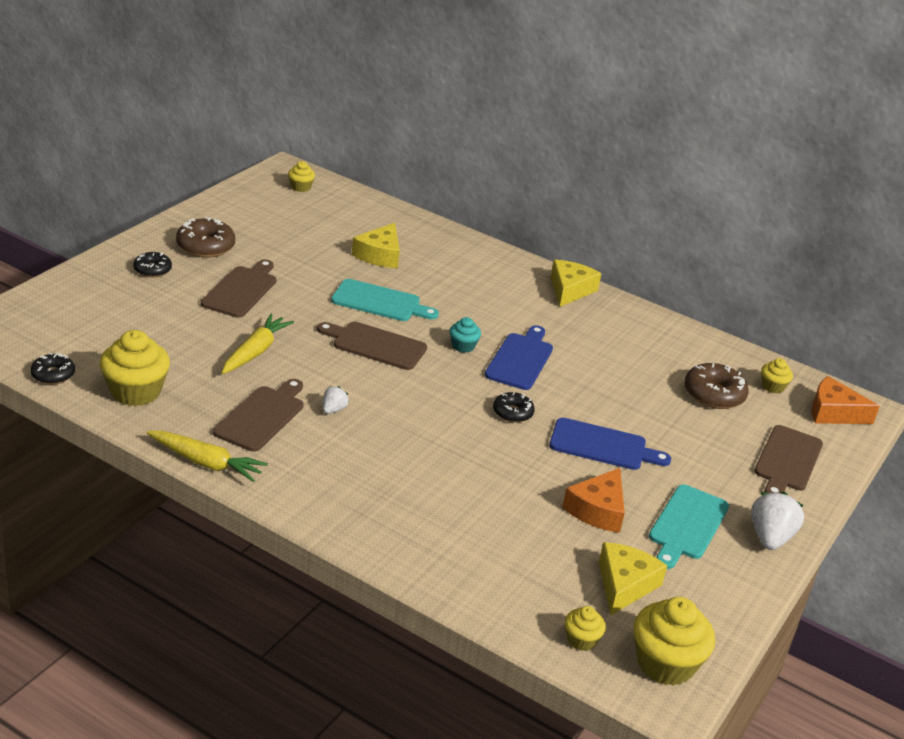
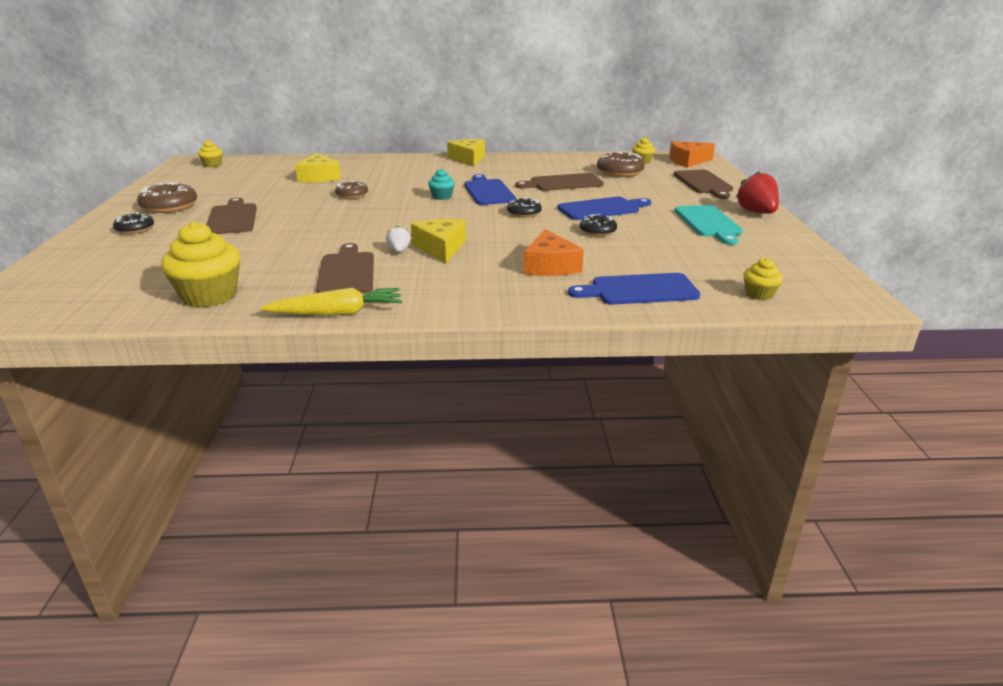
camera: 30 degrees left, 5 degrees down
black donut [31,353,75,384] -> black donut moved to [580,214,617,236]
yellow carrot [222,314,294,374] -> none
brown cutting board [317,322,427,370] -> brown cutting board moved to [515,173,604,191]
turquoise cutting board [331,279,439,321] -> brown donut [335,181,368,199]
orange cheese [562,468,625,533] -> orange cheese moved to [523,229,584,276]
yellow cheese [599,542,667,615] -> yellow cheese moved to [411,219,466,263]
yellow cupcake [633,597,715,686] -> none
white strawberry [751,492,804,550] -> red strawberry [735,171,779,214]
none -> blue cutting board [568,273,700,305]

